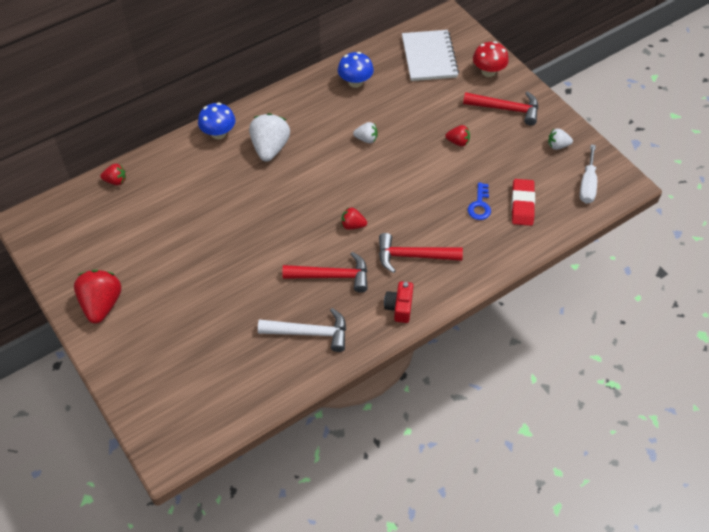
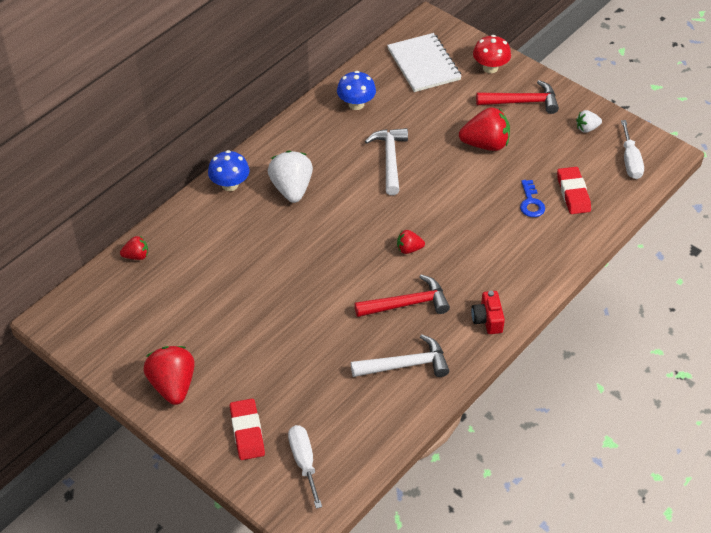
camera: 15 degrees left, 5 degrees down
white strawberry [353,122,378,143] -> white hammer [365,128,408,195]
red hammer [379,233,463,273] -> none
red strawberry [445,125,470,146] -> red strawberry [459,107,510,151], size x1.93
none -> red eraser [230,399,265,460]
none -> white screwdriver [288,425,322,509]

